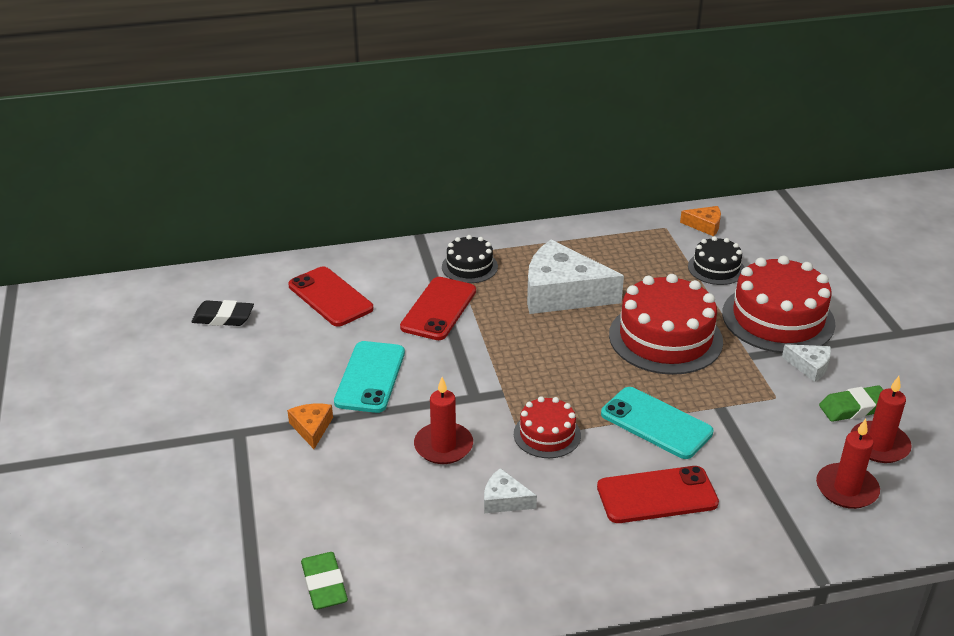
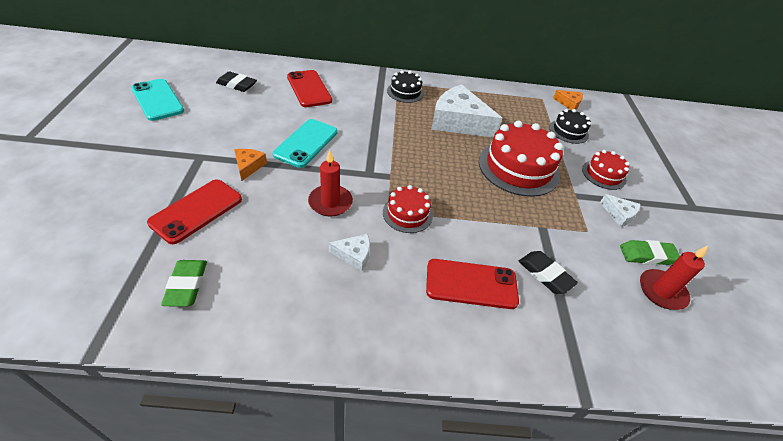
camera: 10 degrees right, 10 degrees up
red phone [400,277,476,340] -> red phone moved to [147,179,242,244]
white cheese [484,468,537,513] -> white cheese turned 150 degrees clockwise [329,234,370,271]
turquoise phone [601,387,713,459] -> turquoise phone moved to [131,79,184,121]
red cake [722,256,835,353] -> red cake [582,150,630,190], size x0.54
red candle [816,419,880,509] -> none
none -> black eraser [518,251,578,294]

